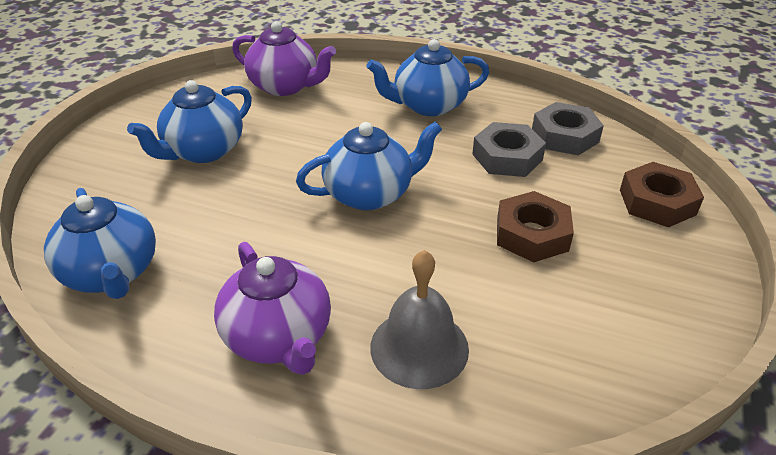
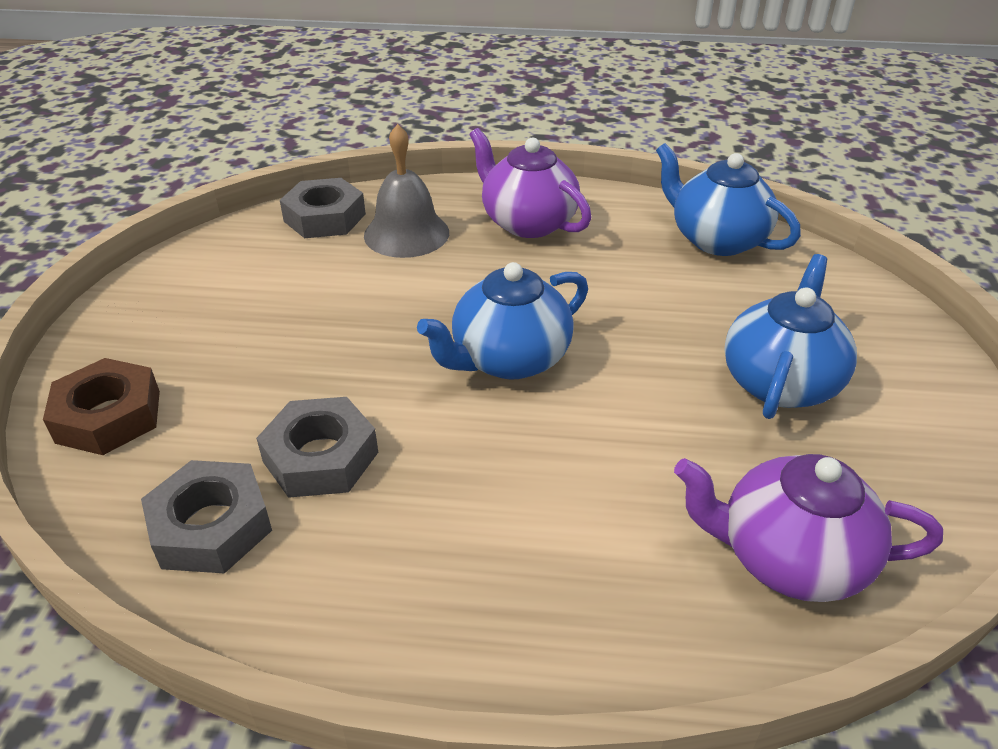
camera: 165 degrees right, 0 degrees up
blue teapot [367,39,489,116] -> none
brown nut [497,191,574,262] -> none
none -> grey nut [280,178,366,238]

